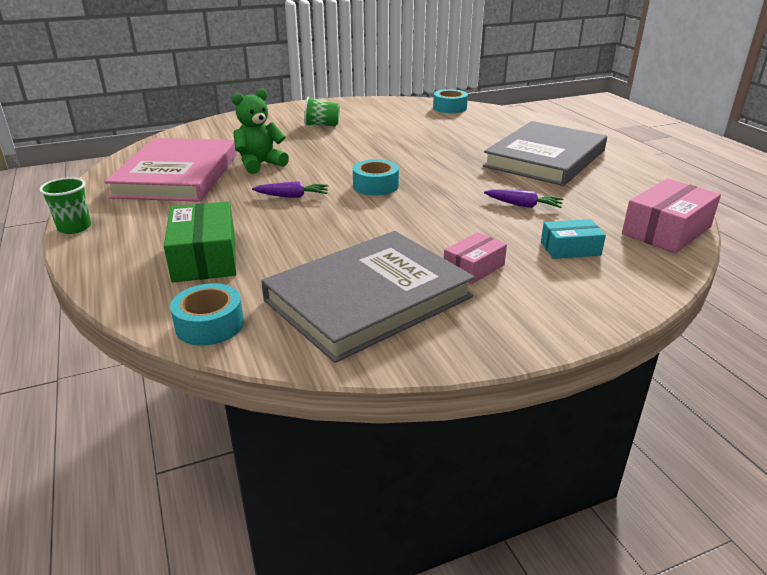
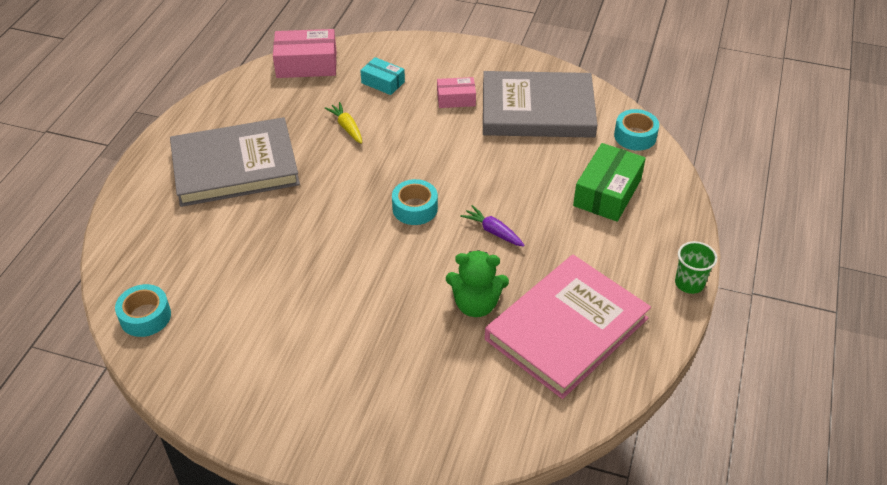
camera: 140 degrees left, 15 degrees up
green cup [304,97,340,127] -> none
purple carrot [484,189,564,208] -> yellow carrot [325,102,362,144]

